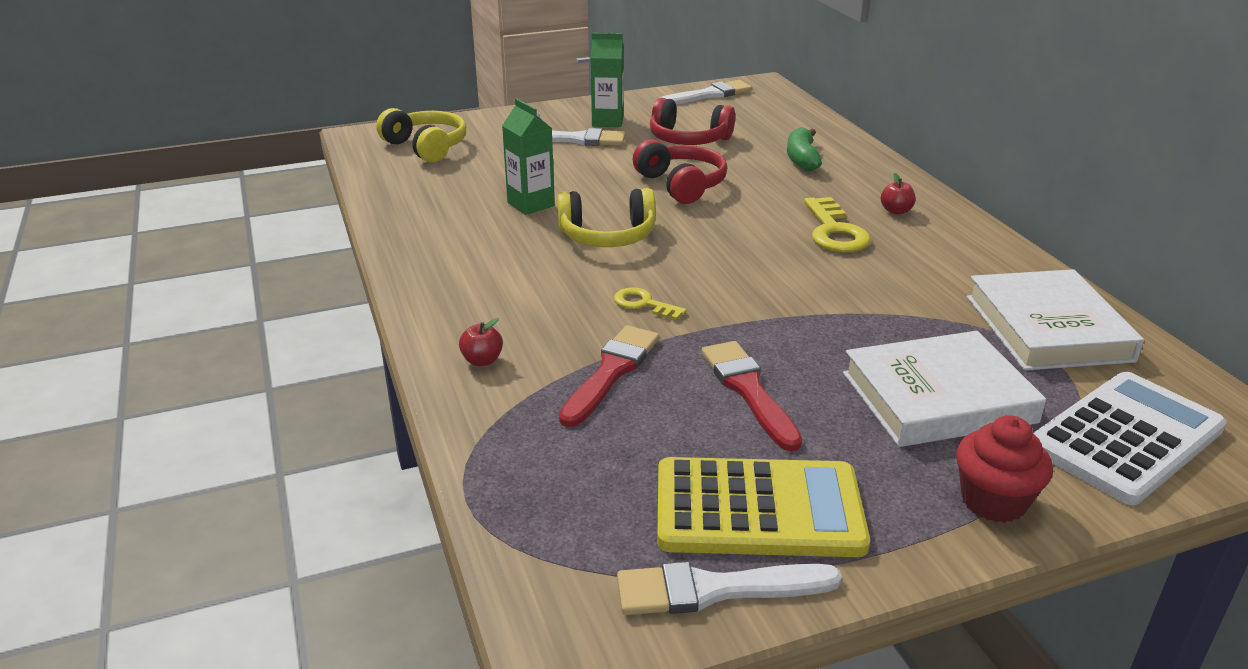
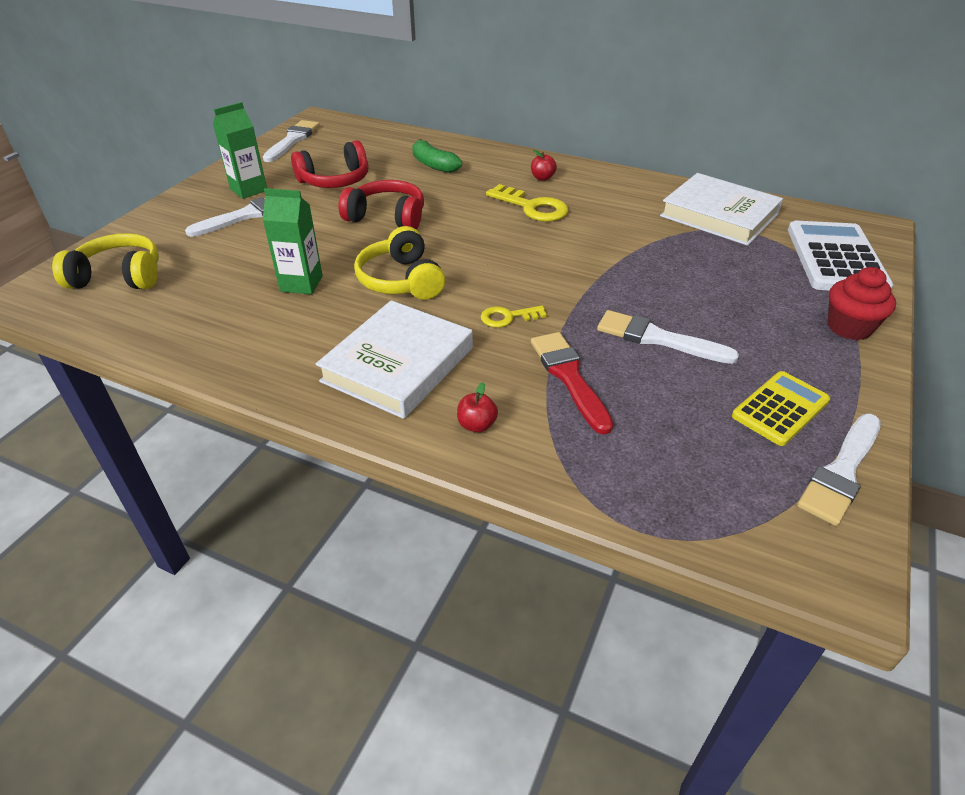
camera: 45 degrees left, 10 degrees up
yellow headphones [557,188,656,247] -> yellow headphones turned 120 degrees clockwise [354,226,445,300]
yellow calculator [657,457,870,557] -> yellow calculator [732,371,831,446], size x0.62
red brush [701,341,802,452] -> white brush [597,310,739,364]
white book [843,331,1046,447] -> white book moved to [316,300,473,419]

